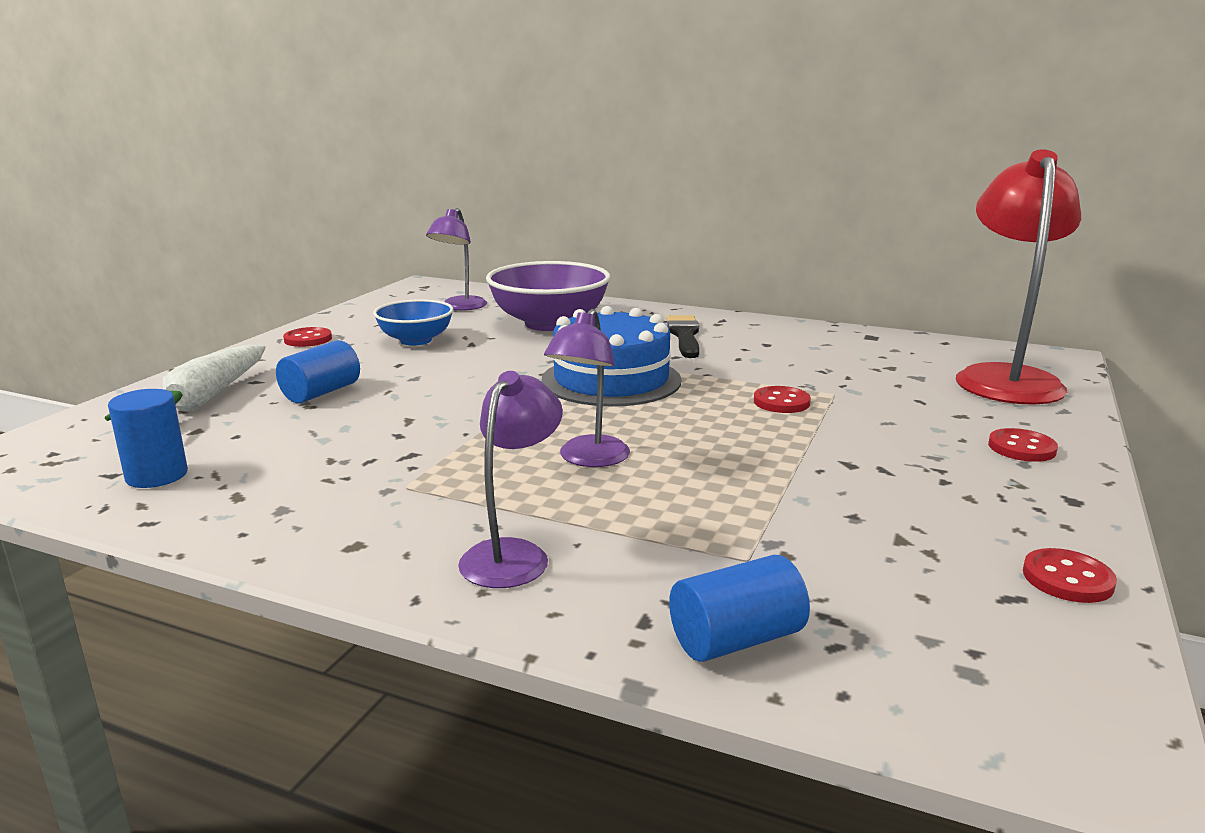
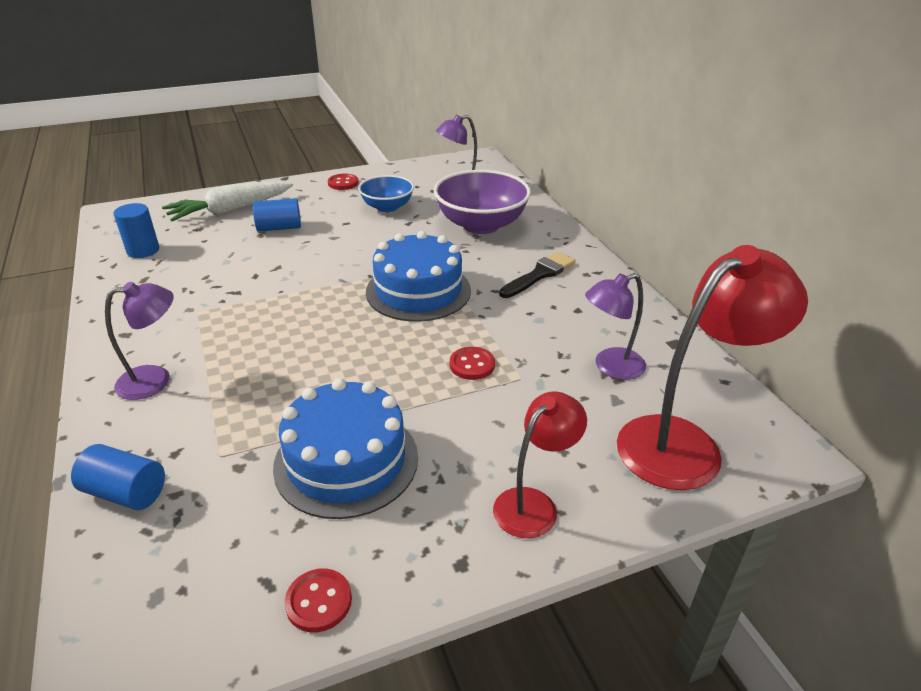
camera: 45 degrees right, 15 degrees up
purple lamp [544,309,630,467] -> purple lamp moved to [585,273,646,380]
red button [988,428,1058,462] -> red lamp [493,392,587,538]
none -> blue cake [273,378,418,519]

